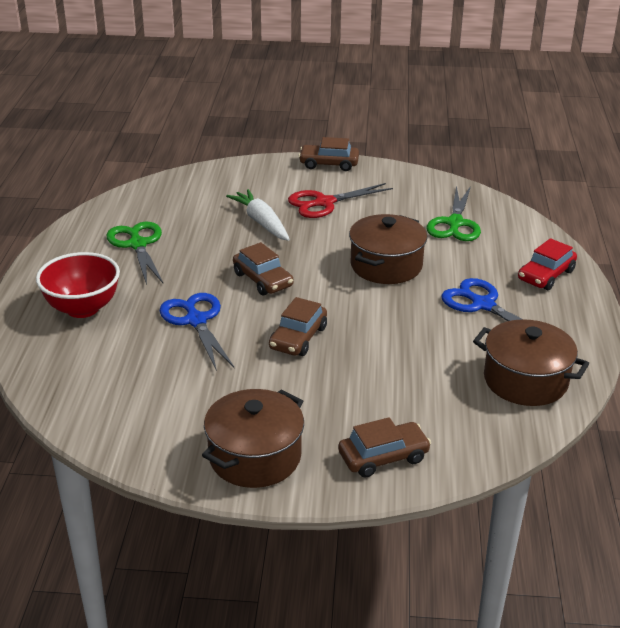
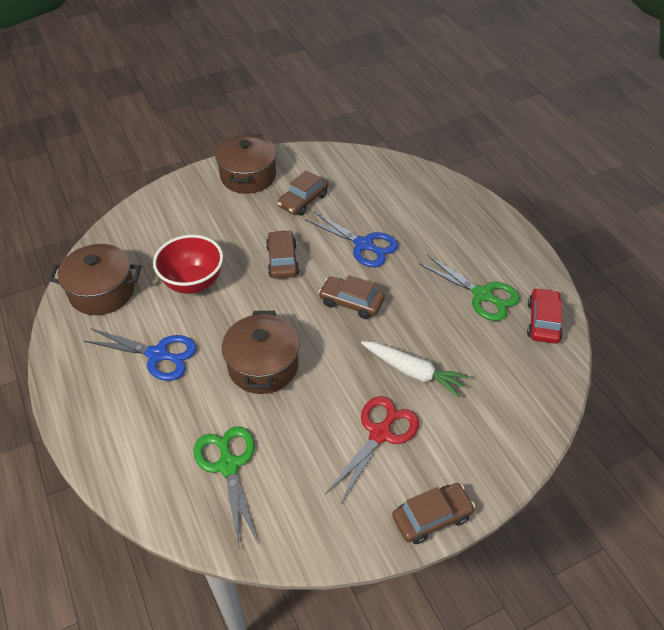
camera: 150 degrees right, 15 degrees up
red bowl [36,252,120,318] -> red bowl moved to [153,235,223,294]
brown car [338,417,431,478] -> brown car moved to [278,171,328,216]
red car [518,238,577,290] -> red car moved to [527,288,563,344]

